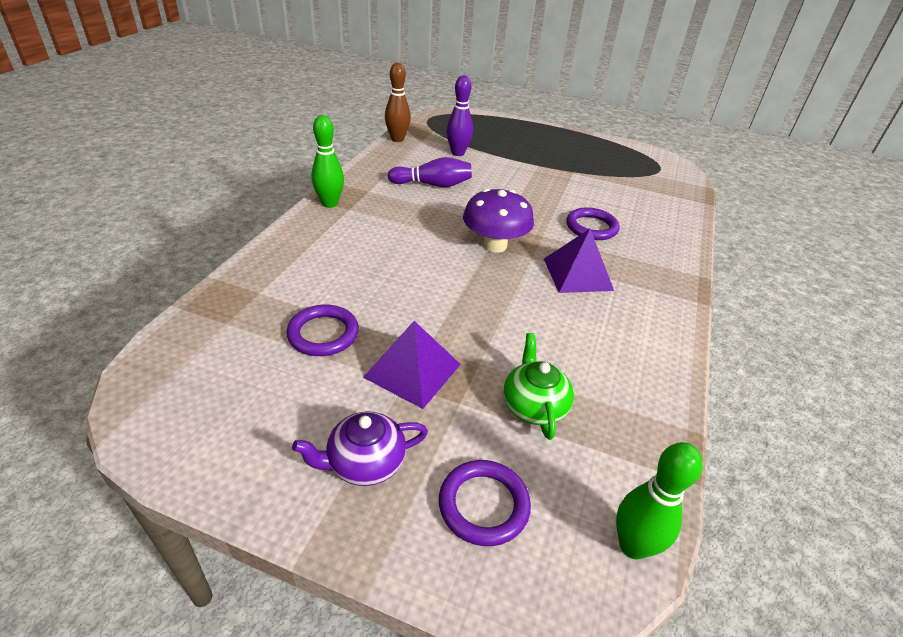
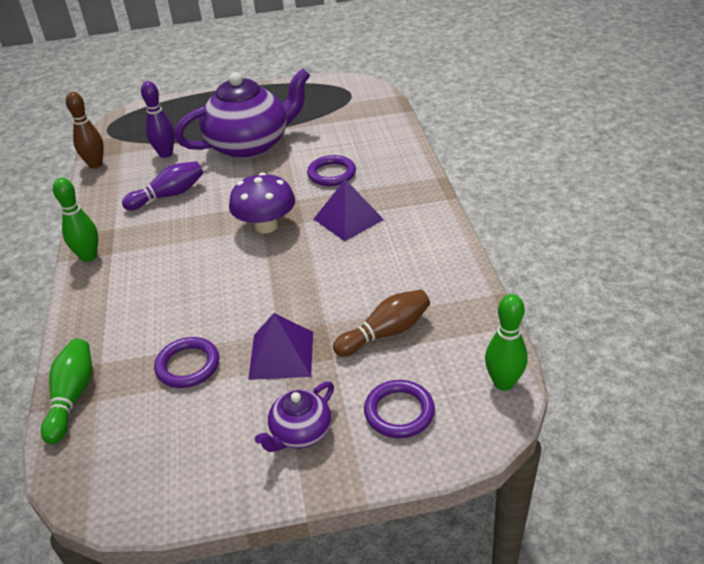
camera: 25 degrees left, 0 degrees up
green teapot [503,333,574,440] -> brown bowling pin [333,289,430,357]
none -> green bowling pin [41,339,92,444]
none -> purple teapot [174,68,310,159]

